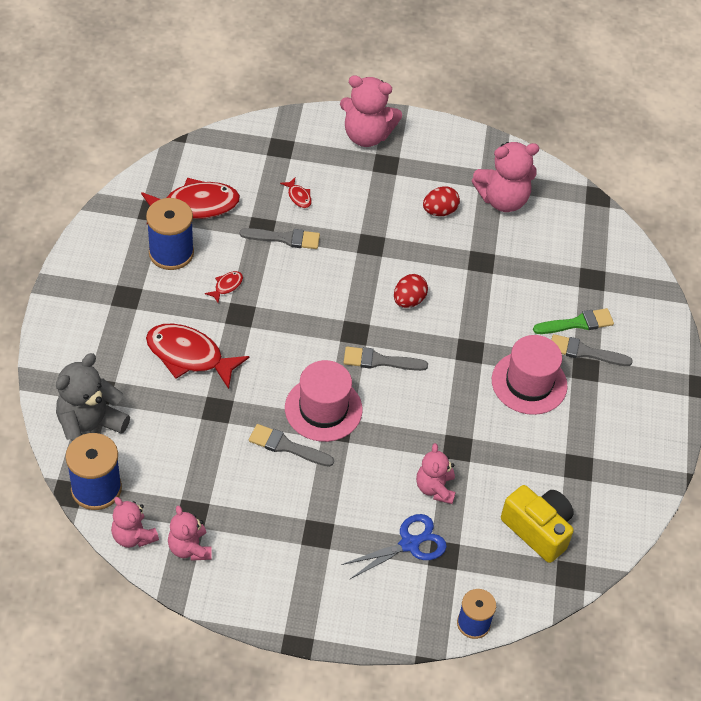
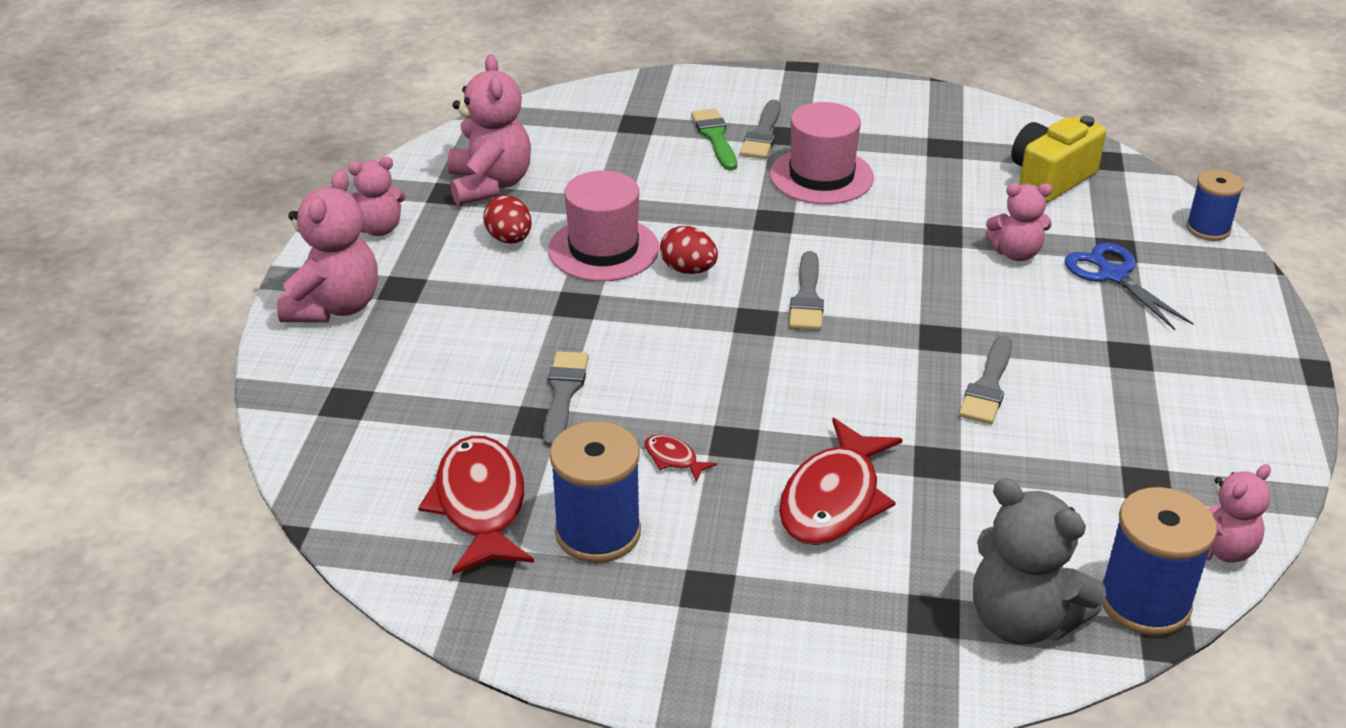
camera: 85 degrees left, 15 degrees down
pink teddy bear [168,505,212,561] -> pink teddy bear moved to [348,157,406,236]
red fish [280,178,312,208] -> none
pink hat [285,360,363,442] -> pink hat moved to [548,171,659,281]

